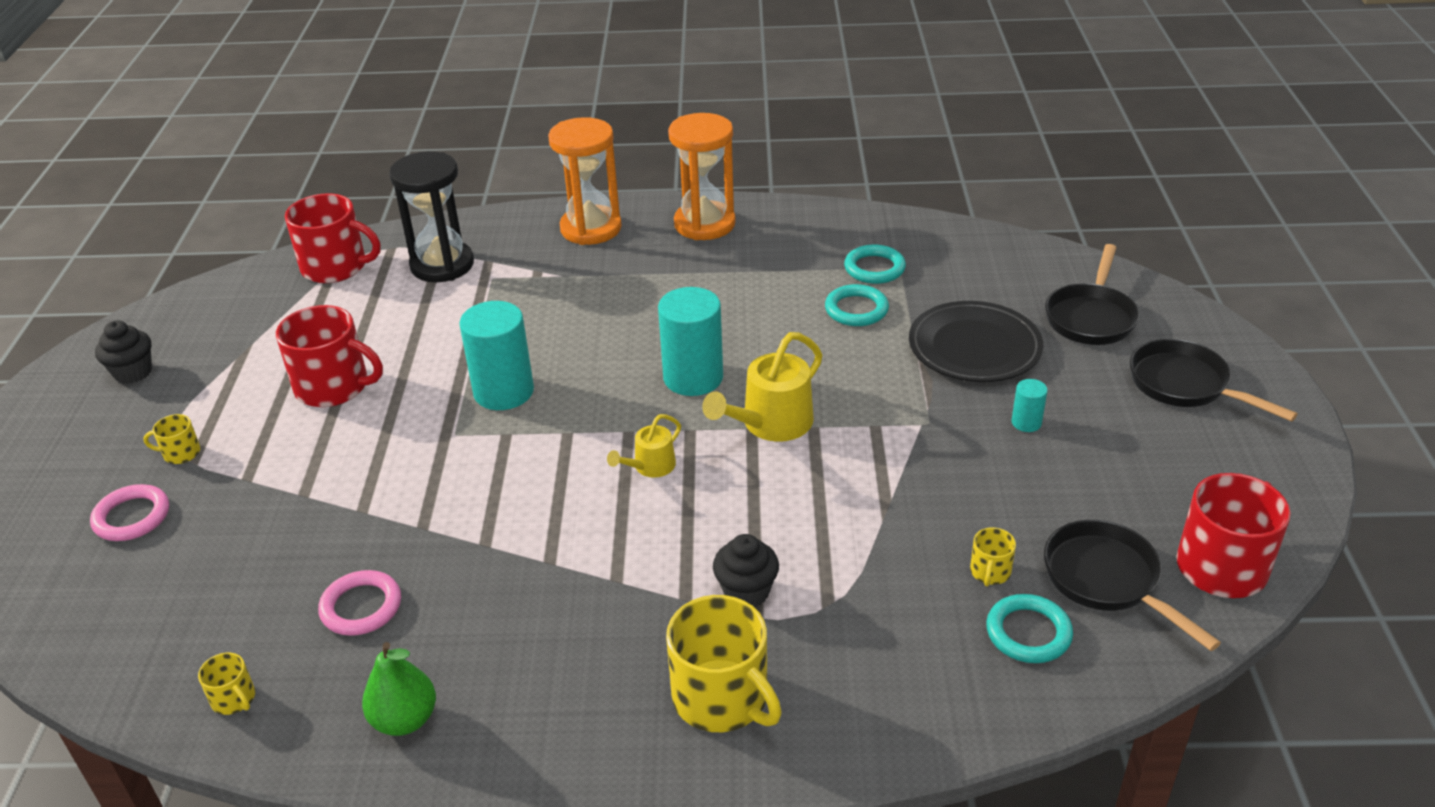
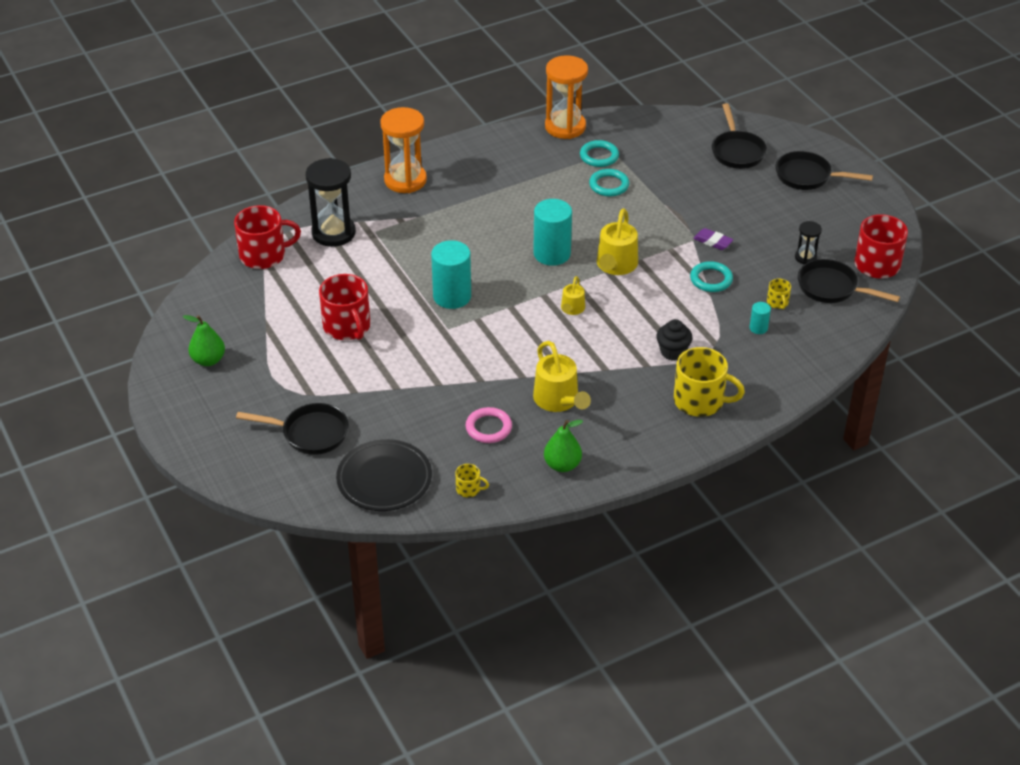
camera: 30 degrees left, 5 degrees up
pink ring [90,484,169,541] -> black pan [236,403,349,455]
black cupcake [95,320,152,384] -> green pear [183,315,225,366]
yellow mug [143,414,200,464] -> none
red mug [276,305,383,407] -> red mug turned 75 degrees clockwise [319,274,371,340]
orange hourglass [668,113,736,240] -> orange hourglass moved to [545,55,588,139]
black plate [909,301,1043,382] -> black plate moved to [336,439,432,511]
turquoise ring [986,594,1073,663] -> turquoise ring moved to [690,261,733,292]
turquoise cylinder [1012,379,1048,432] -> turquoise cylinder moved to [750,302,771,334]
none -> yellow watering can [533,341,591,412]
none -> purple eraser [693,228,733,250]
none -> black hourglass [795,221,822,264]

